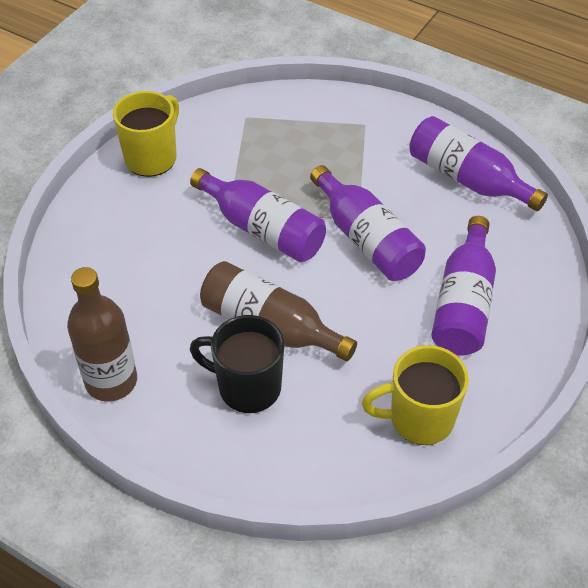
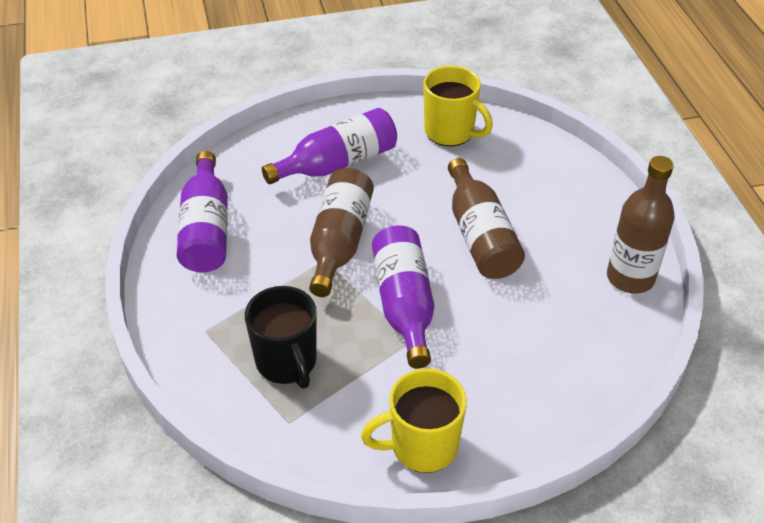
camera: 135 degrees left, 5 degrees down
black mug [190,315,284,413] -> black mug moved to [245,286,317,388]
purple bottle [310,165,426,281] -> brown bottle [309,168,374,297]

